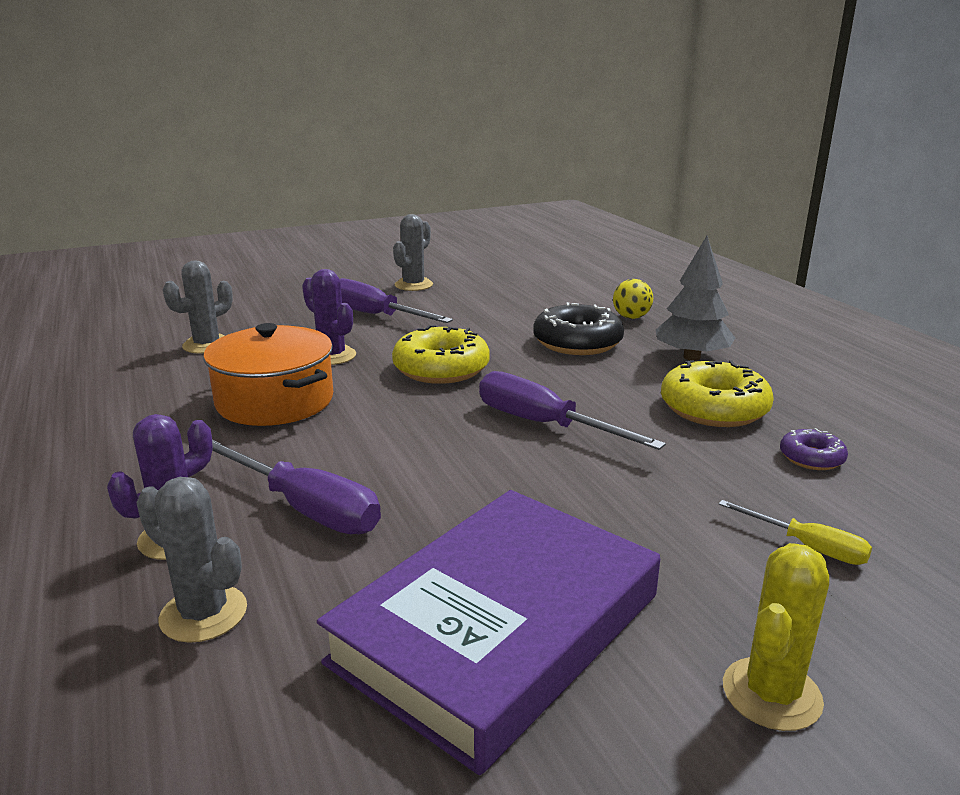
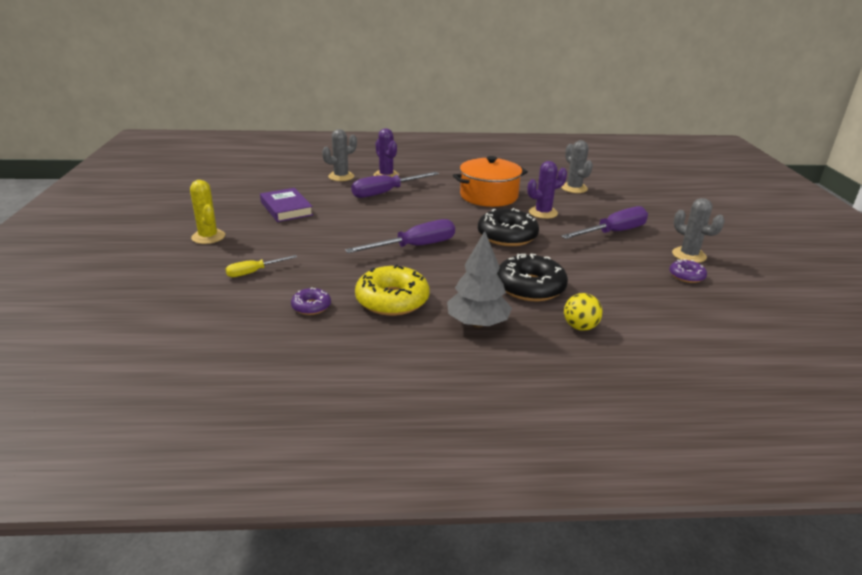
camera: 110 degrees right, 5 degrees up
purple book [317,490,660,775] -> purple book [260,188,313,222], size x0.55
yellow donut [392,325,490,384] -> black donut [478,208,539,246]
none -> purple donut [670,259,707,283]

